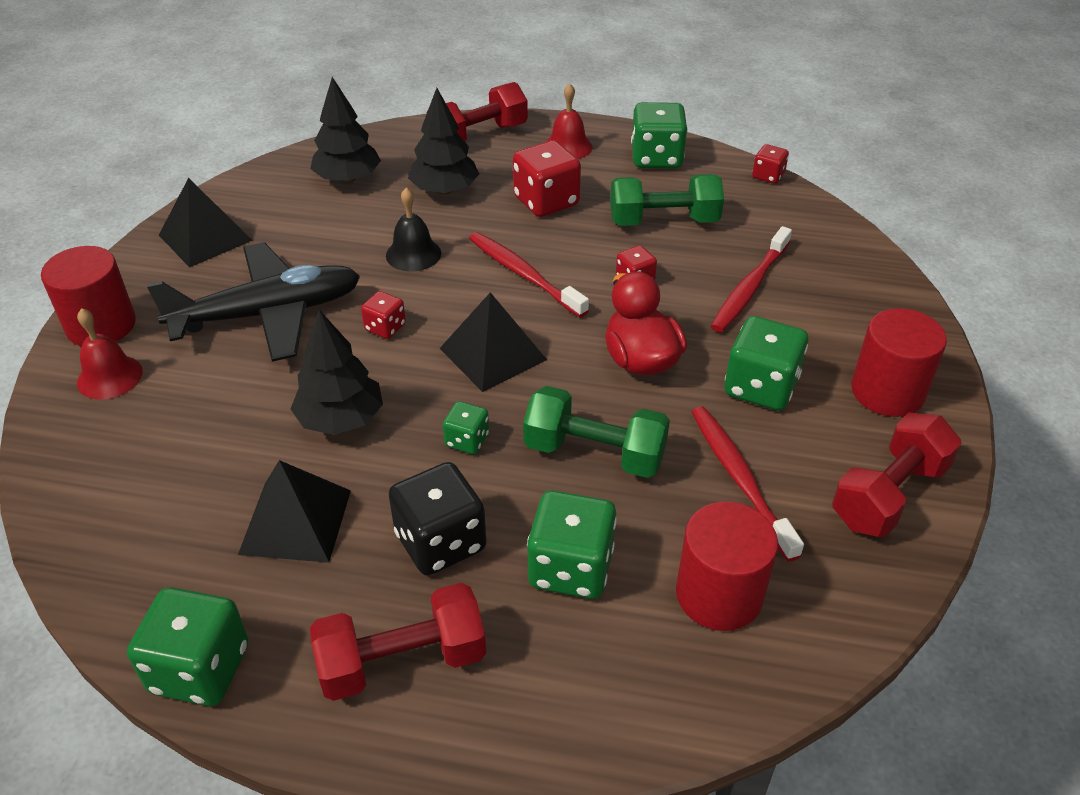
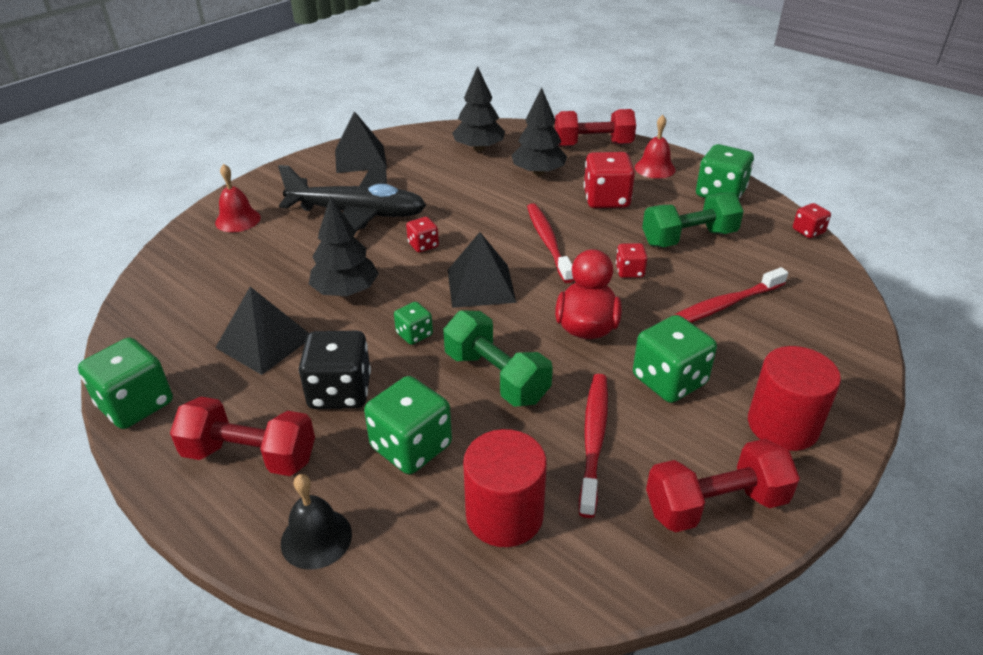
camera: 30 degrees right, 5 degrees down
red cylinder [41,246,136,346] -> none
black bell [386,187,441,271] -> black bell moved to [281,474,352,570]
green dumbbell [610,174,724,226] -> green dumbbell turned 45 degrees counterclockwise [642,192,744,247]

